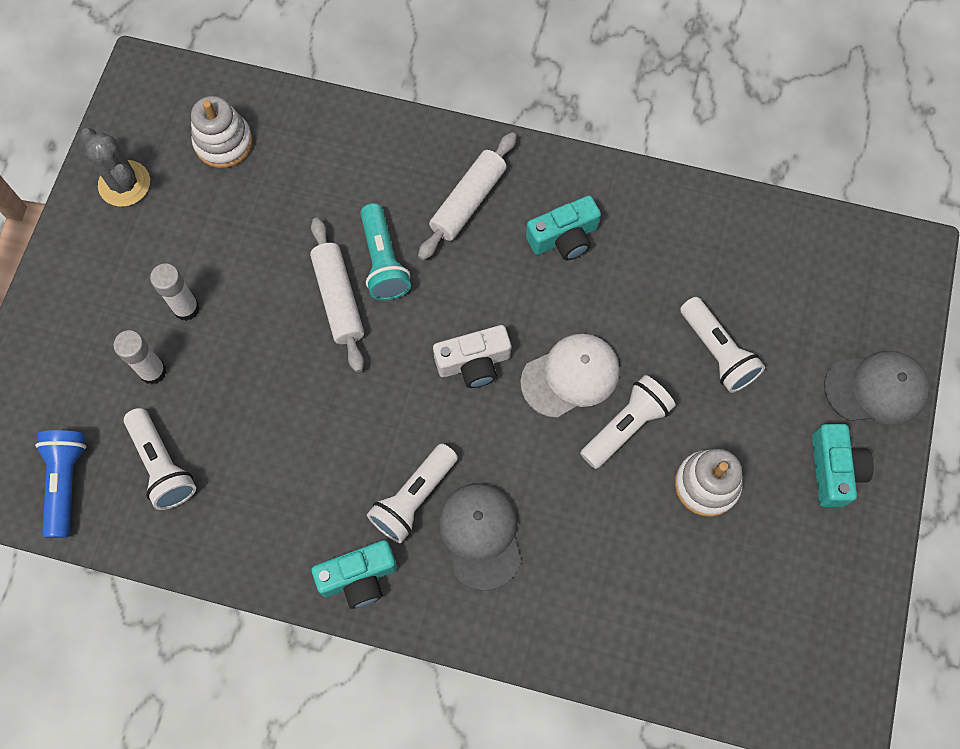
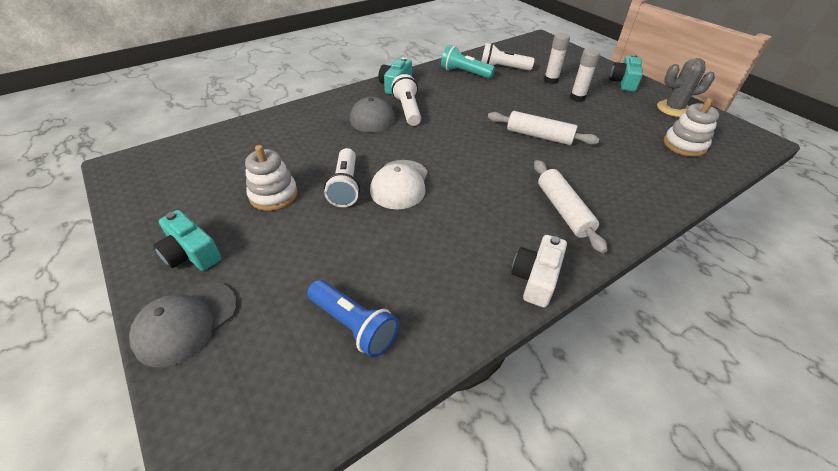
camera: 130 degrees right, 25 degrees down
blue flashlight [35,430,86,538] -> blue flashlight moved to [307,280,399,358]
turquoise flashlight [360,203,411,300] -> turquoise flashlight moved to [441,45,495,79]
white camera [433,325,511,388] -> white camera moved to [511,235,567,308]
turquoise camera [526,195,601,260] -> turquoise camera moved to [610,54,643,92]
white flashlight [680,297,765,393] -> none

